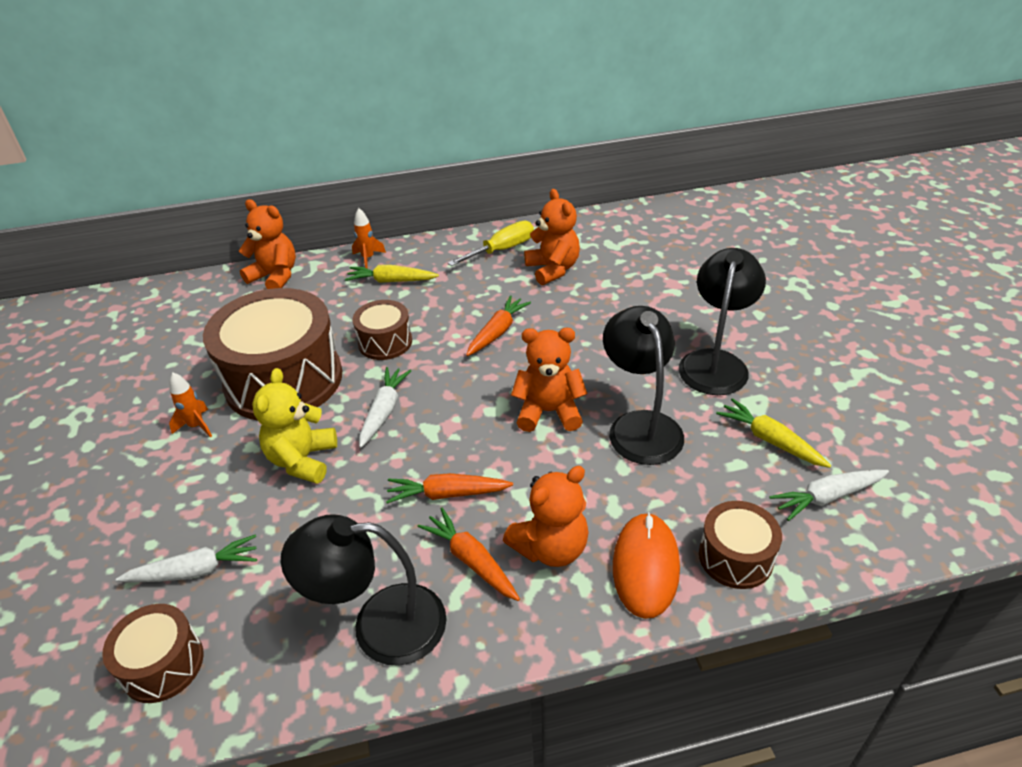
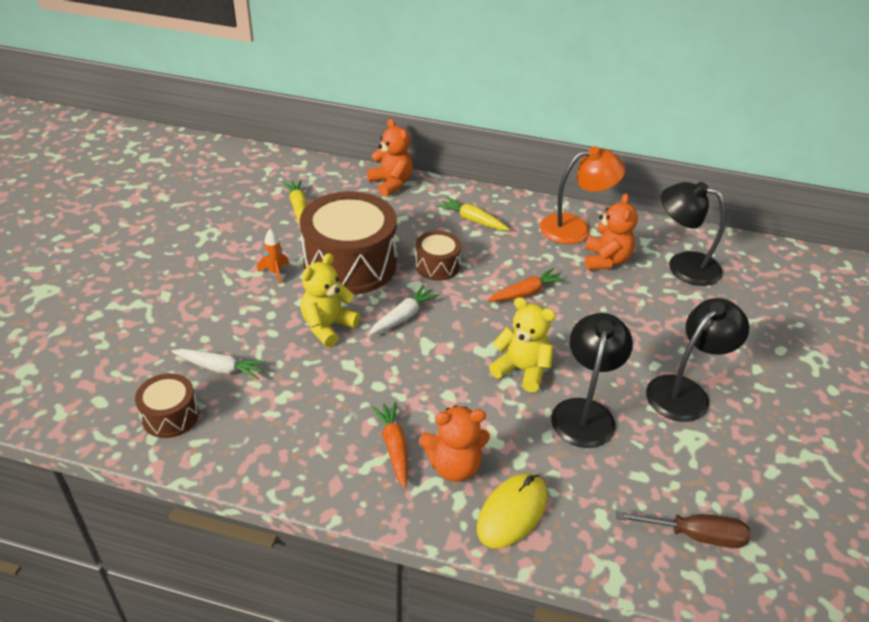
camera: 25 degrees right, 0 degrees up
black lamp [281,514,447,666] -> black lamp moved to [661,182,726,286]
orange rocket [352,208,386,268] -> none
orange carrot [386,473,513,504] -> none
yellow screwdriver [448,221,534,266] -> orange lamp [540,146,626,244]
orange teddy bear [511,328,588,432] -> yellow teddy bear [489,297,556,393]
orange mouse [613,512,680,619] -> yellow mouse [477,473,547,548]
brown drum [699,501,782,589] -> none
yellow carrot [716,398,831,468] -> yellow carrot moved to [283,180,307,224]
white carrot [769,470,889,521] -> brown screwdriver [616,511,751,548]

